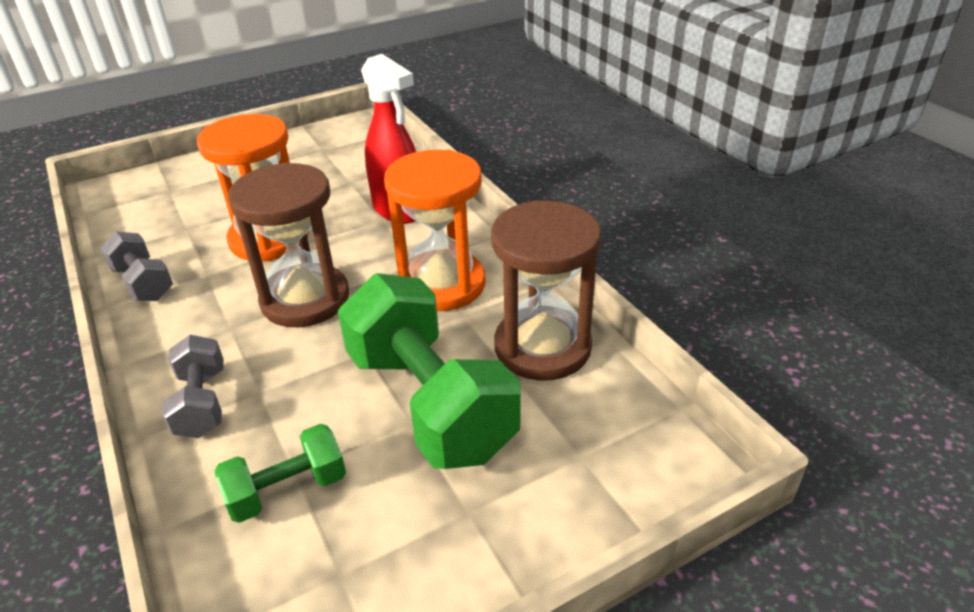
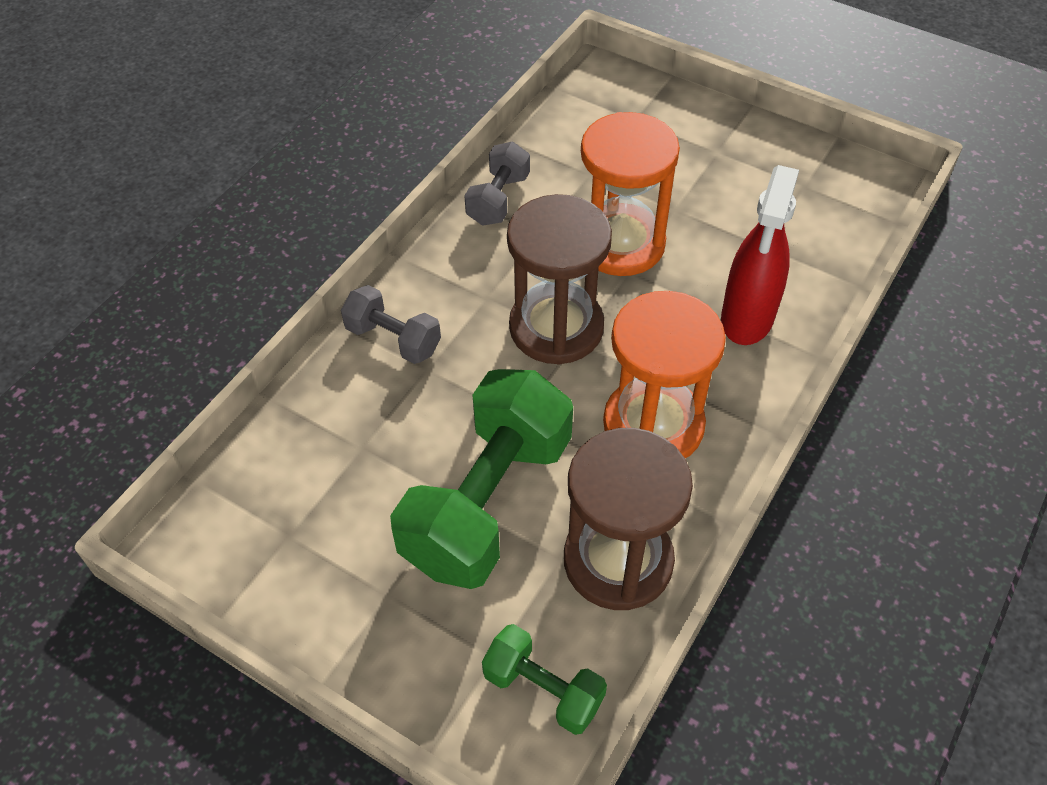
camera: 60 degrees right, 15 degrees up
grey dumbbell [162,335,224,438] -> grey dumbbell turned 75 degrees clockwise [341,285,441,364]
green dumbbell [214,424,346,523] -> green dumbbell moved to [482,624,607,735]

